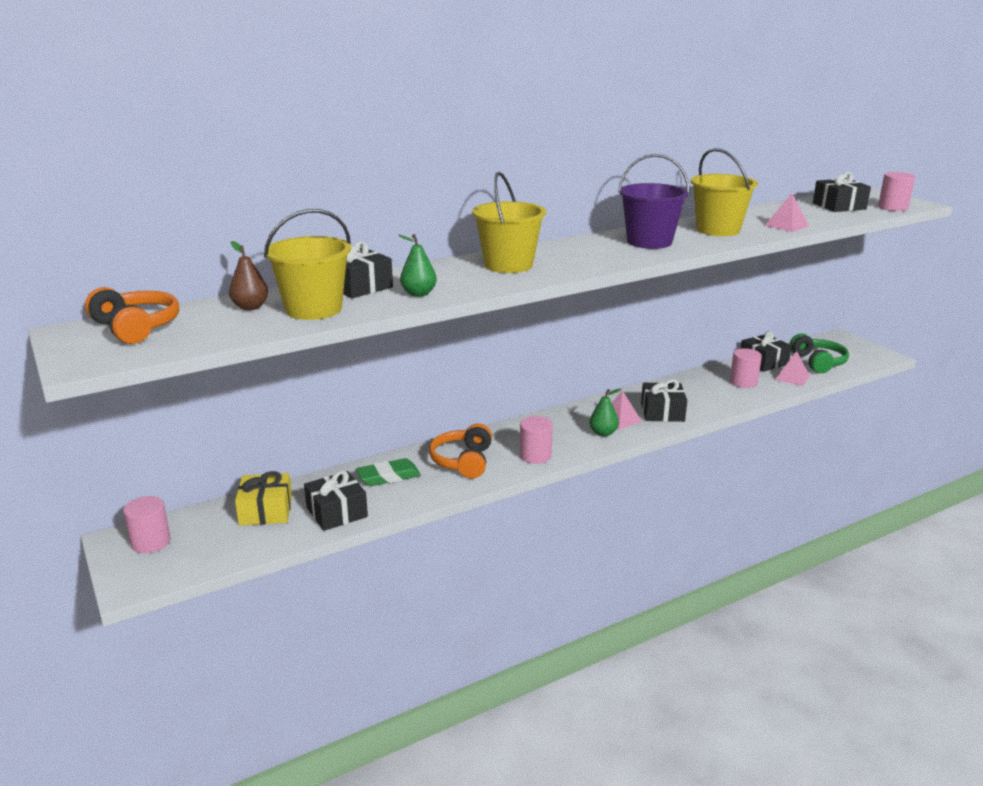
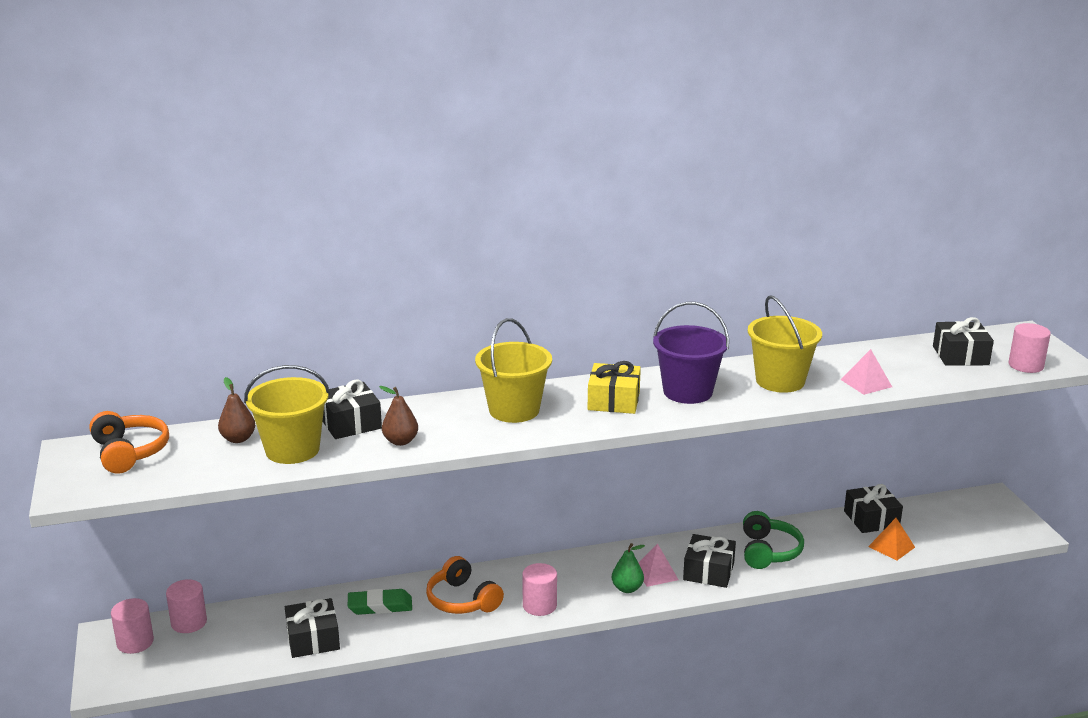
camera: 15 degrees right, 0 degrees up
yellow gift [235,471,292,526] -> yellow gift moved to [588,361,641,414]
green pear [398,234,437,297] -> brown pear [379,386,418,446]
orange headphones [429,424,492,479] -> orange headphones turned 60 degrees counterclockwise [426,556,504,614]
pink cylinder [730,348,762,388] -> pink cylinder moved to [166,579,207,633]
pink pyramid [775,351,810,386] -> orange pyramid [868,518,915,561]
green headphones [790,334,849,373] -> green headphones moved to [743,511,804,569]

